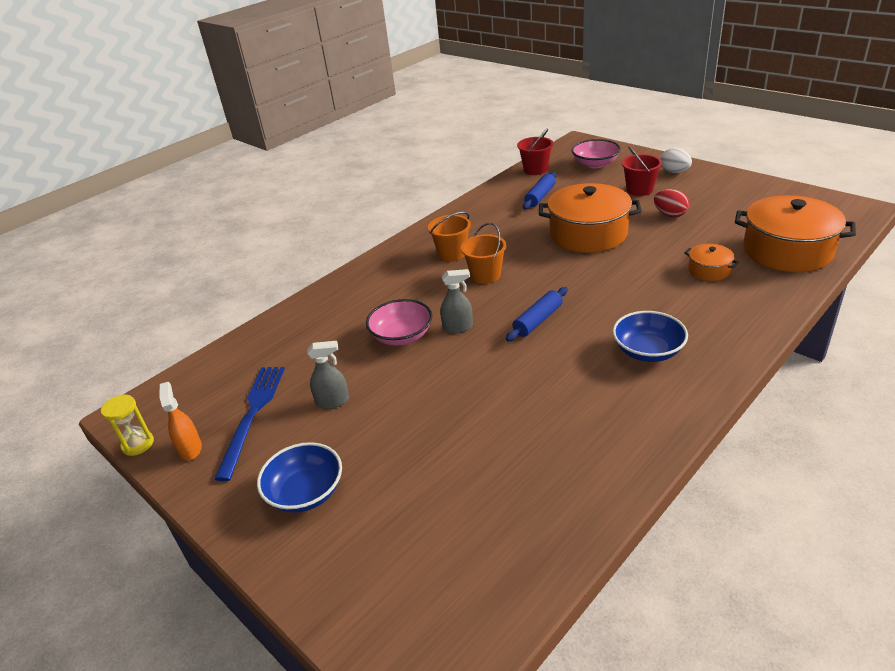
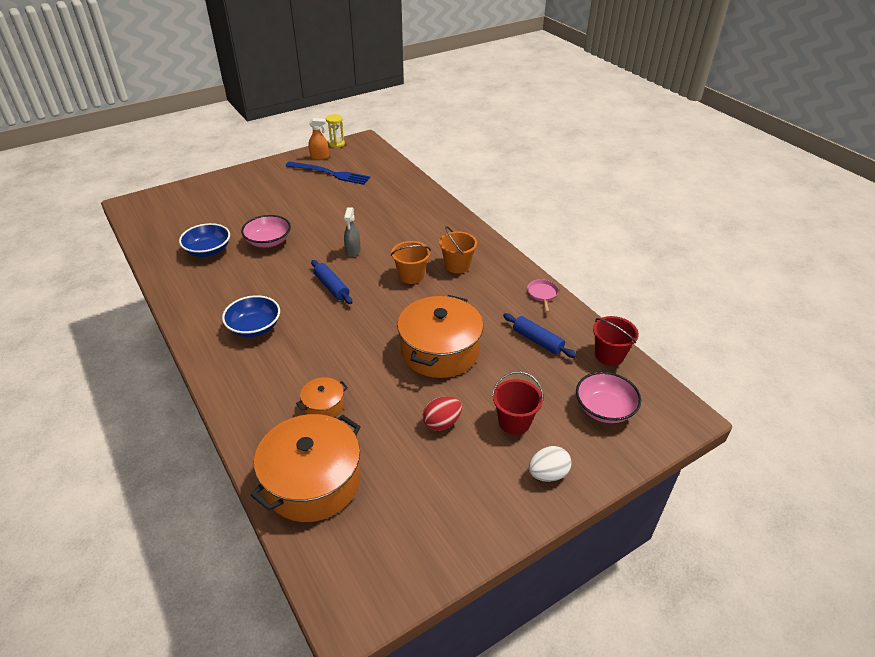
camera: 100 degrees right, 5 degrees up
blue bowl [257,442,342,513] -> blue bowl moved to [179,223,230,257]
grey spray bottle [307,341,349,409] -> none
pink bowl [366,299,432,346] -> pink bowl moved to [241,215,291,248]
none -> pink pan [527,279,559,312]

